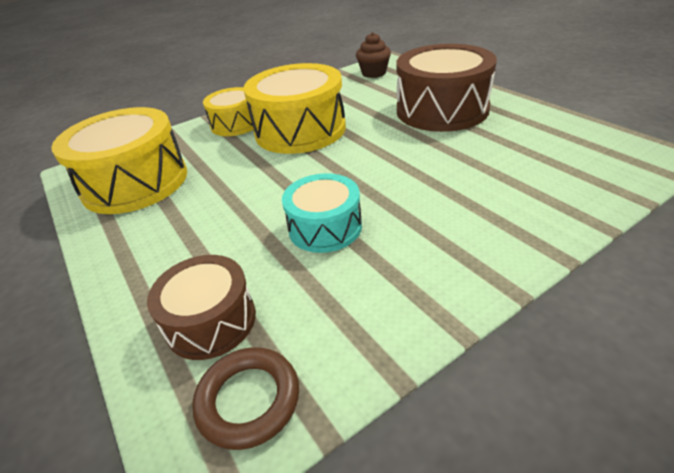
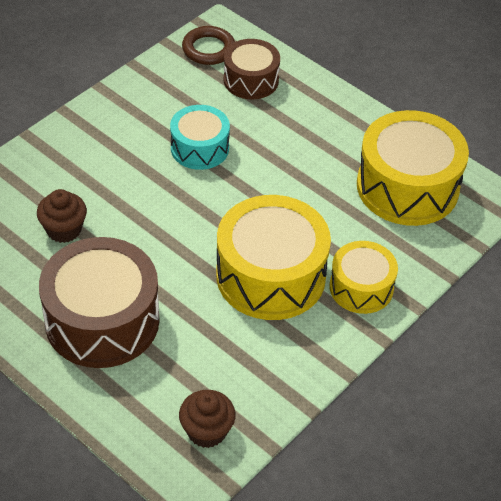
camera: 160 degrees right, 10 degrees up
none -> brown cupcake [37,189,87,243]

